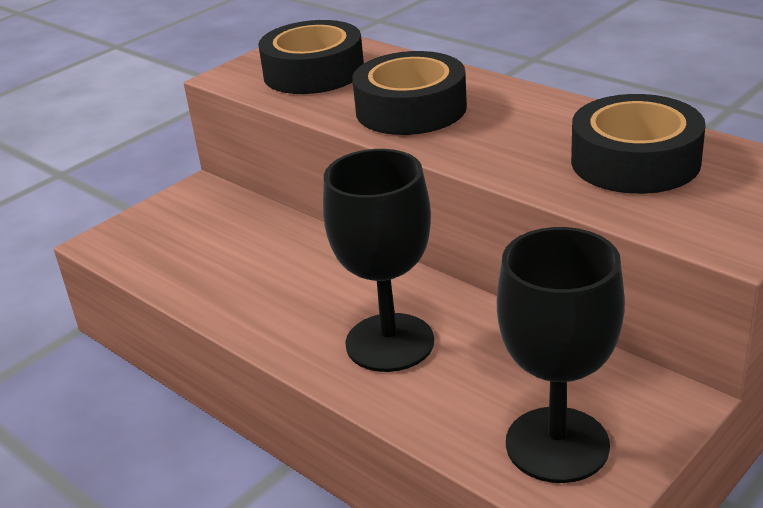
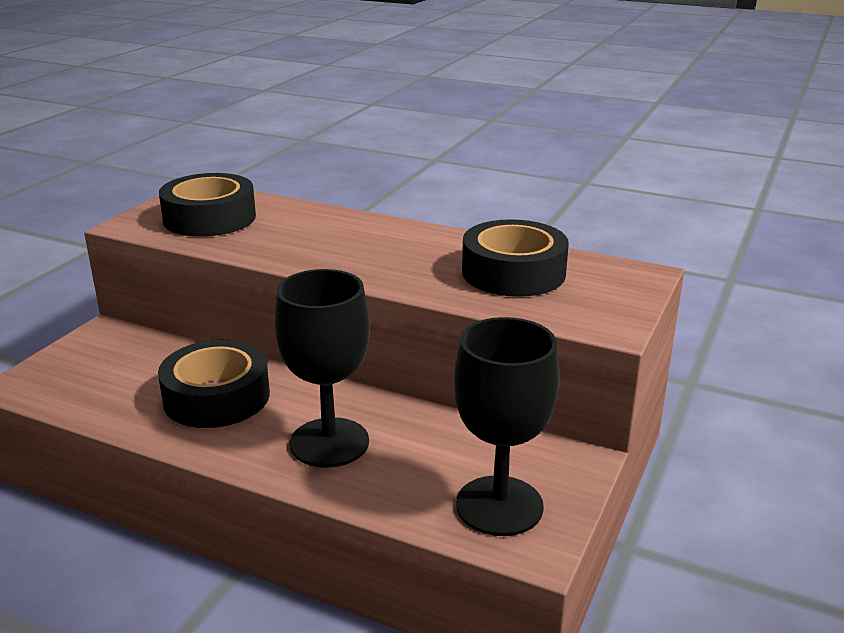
camera: 20 degrees left, 5 degrees down
black tape [352,51,467,135] -> black tape moved to [158,340,270,428]

